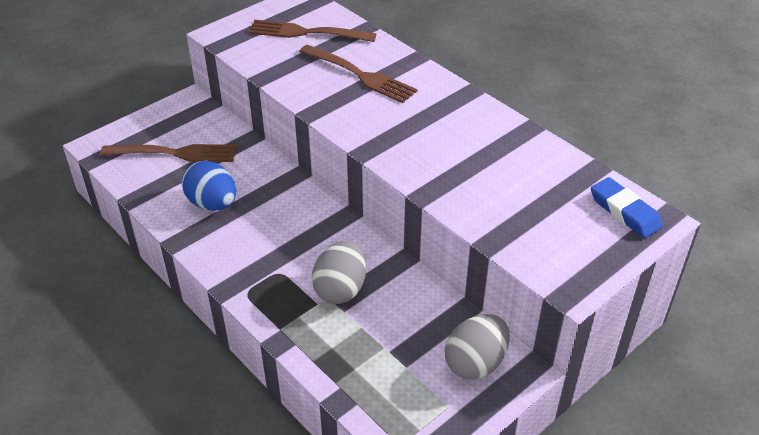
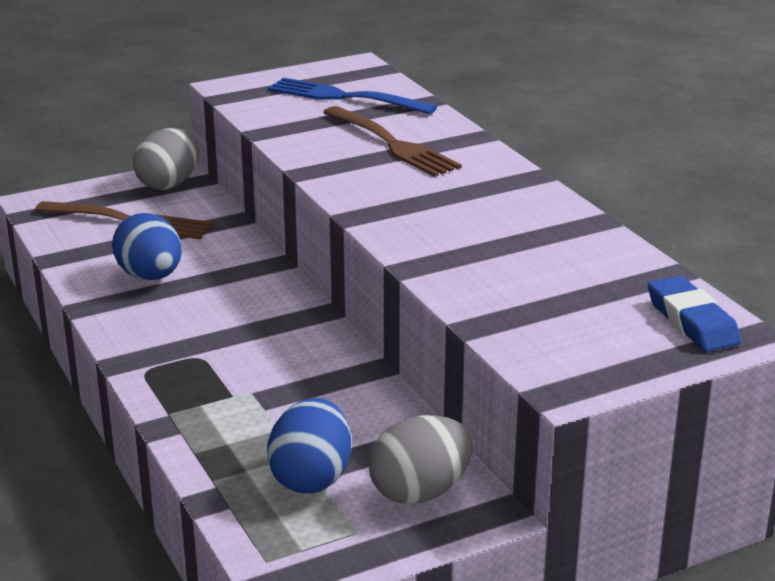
camera: 15 degrees right, 15 degrees down
brown fork [248,20,376,42] -> blue fork [268,78,437,115]
grey egg [312,240,366,304] -> grey egg moved to [133,128,199,190]
none -> blue egg [267,398,351,493]

